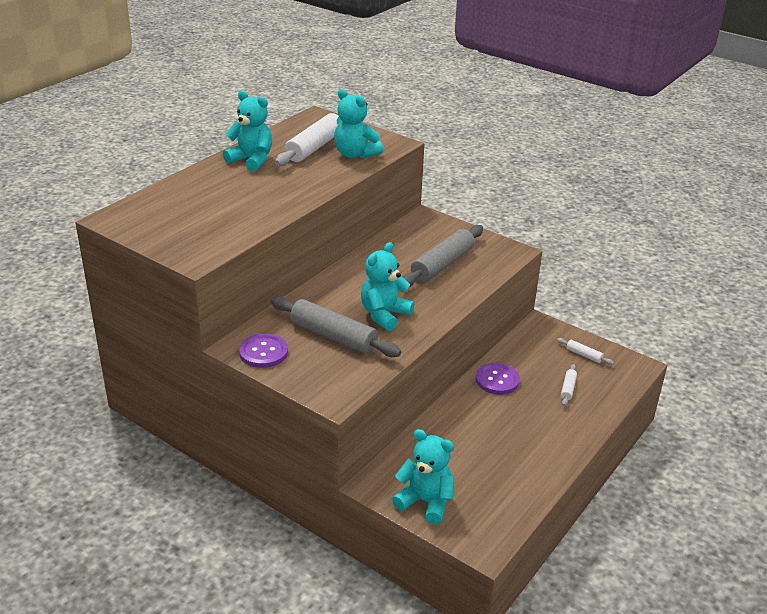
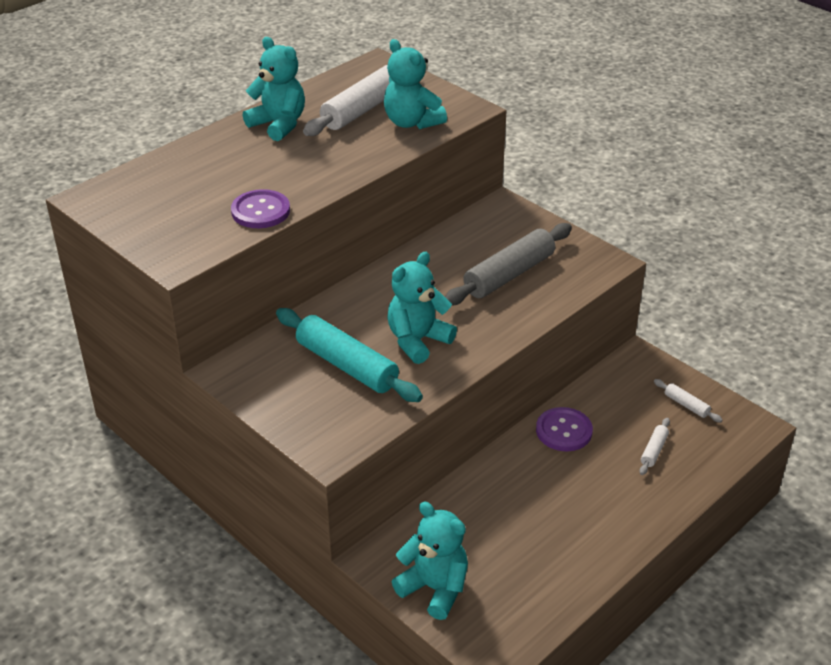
camera: 10 degrees right, 5 degrees up
purple button [239,334,288,368] -> purple button moved to [231,189,290,228]
grey rolling pin [270,296,401,357] -> turquoise rolling pin [276,308,423,402]

